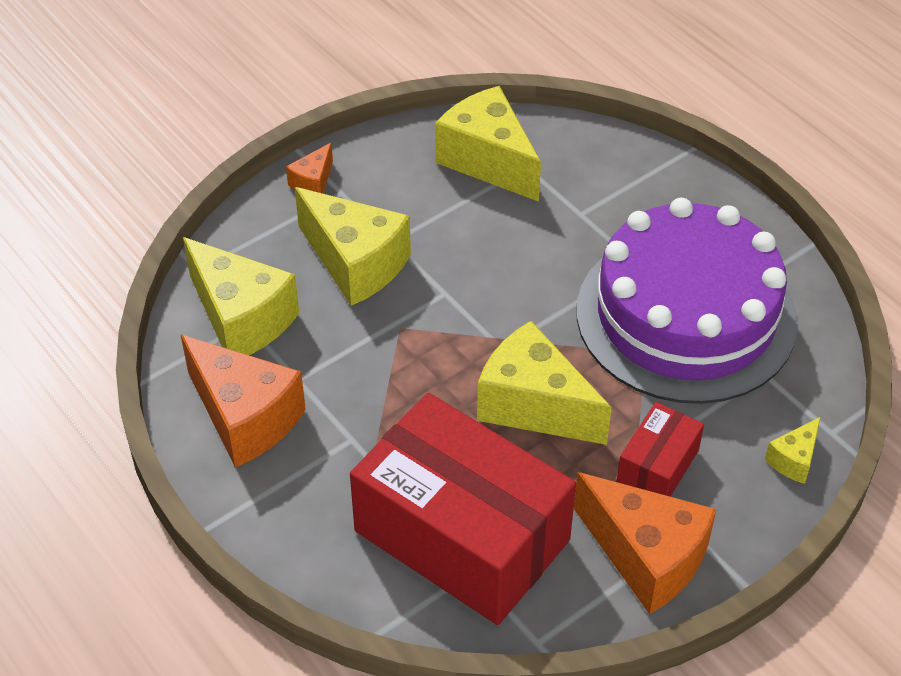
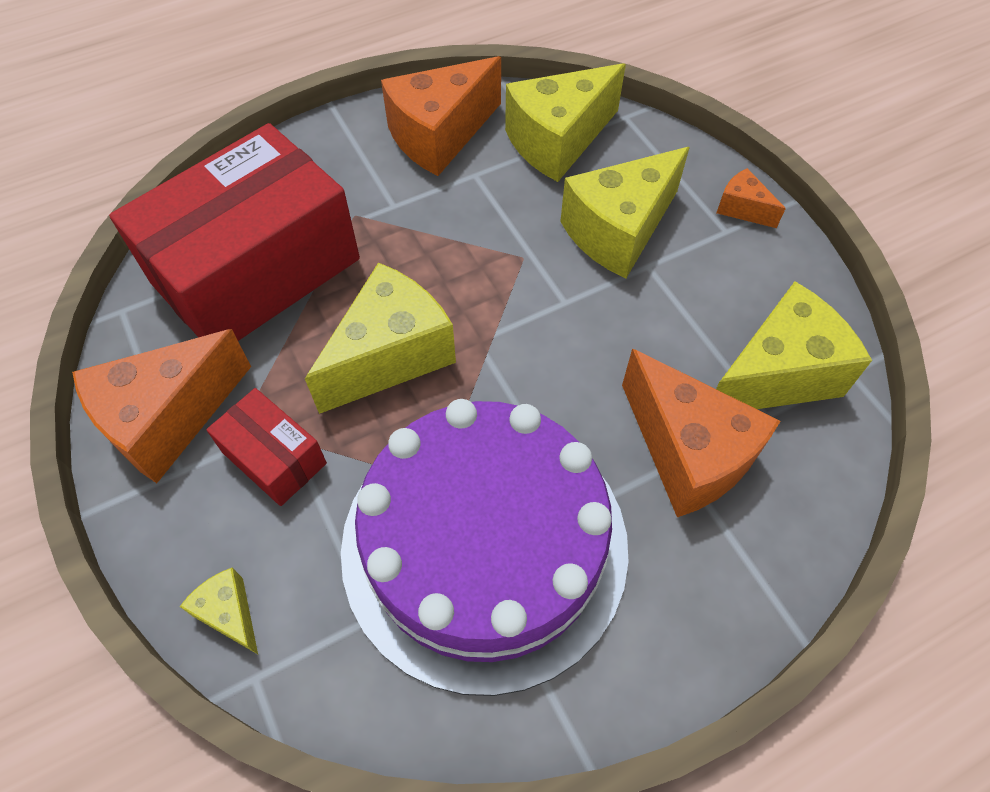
camera: 100 degrees right, 10 degrees up
none -> orange cheese [622,348,780,517]

